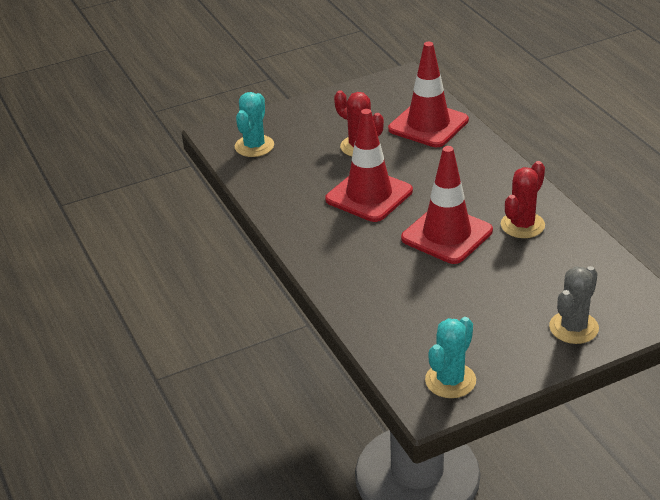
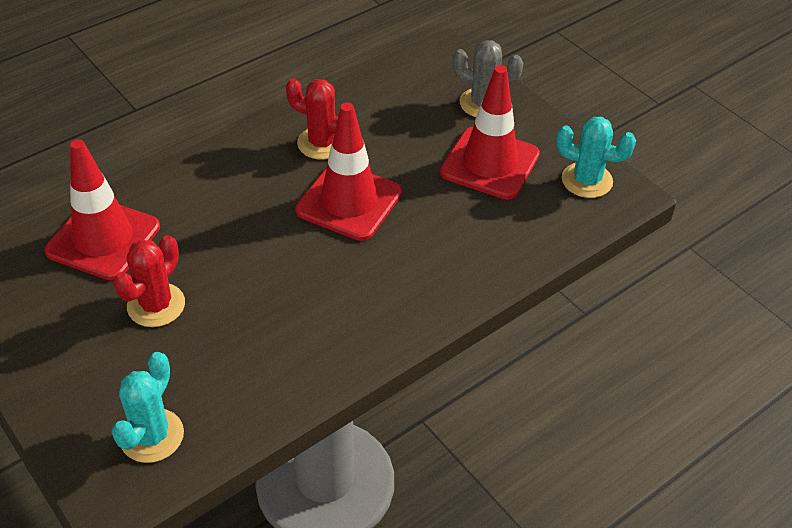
camera: 105 degrees left, 10 degrees up
turquoise cactus [235,92,274,157] -> turquoise cactus turned 75 degrees counterclockwise [111,352,184,463]
red traffic cone [325,109,413,222] -> red traffic cone moved to [440,65,540,200]

